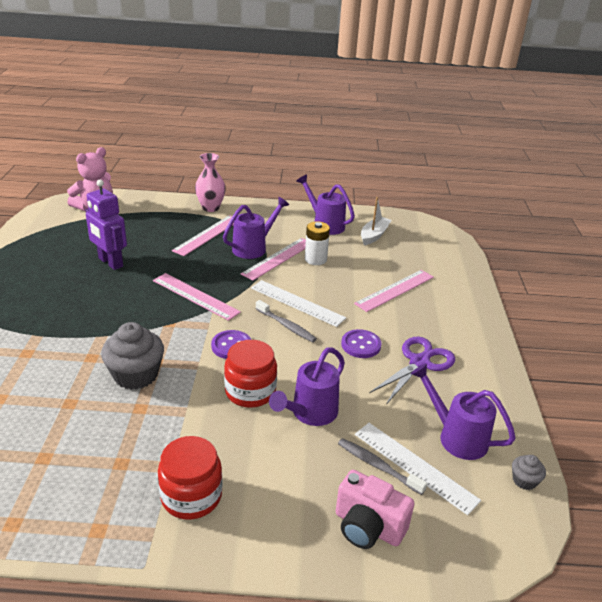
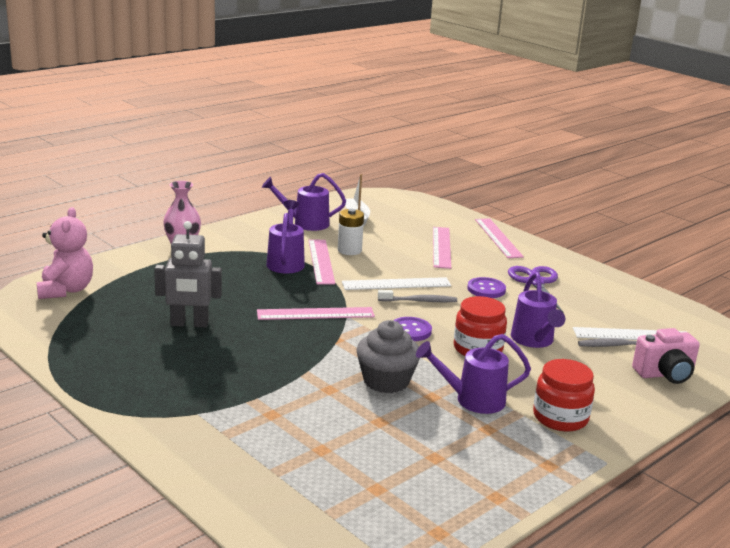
camera: 45 degrees left, 10 degrees down
purple robot [85,180,127,270] -> grey robot [154,221,222,328]
pink ruler [172,215,234,256] -> pink ruler moved to [475,218,524,258]
purple watering can [411,363,516,460] -> purple watering can moved to [416,334,531,414]
grey cupcake [512,455,546,490] -> none

